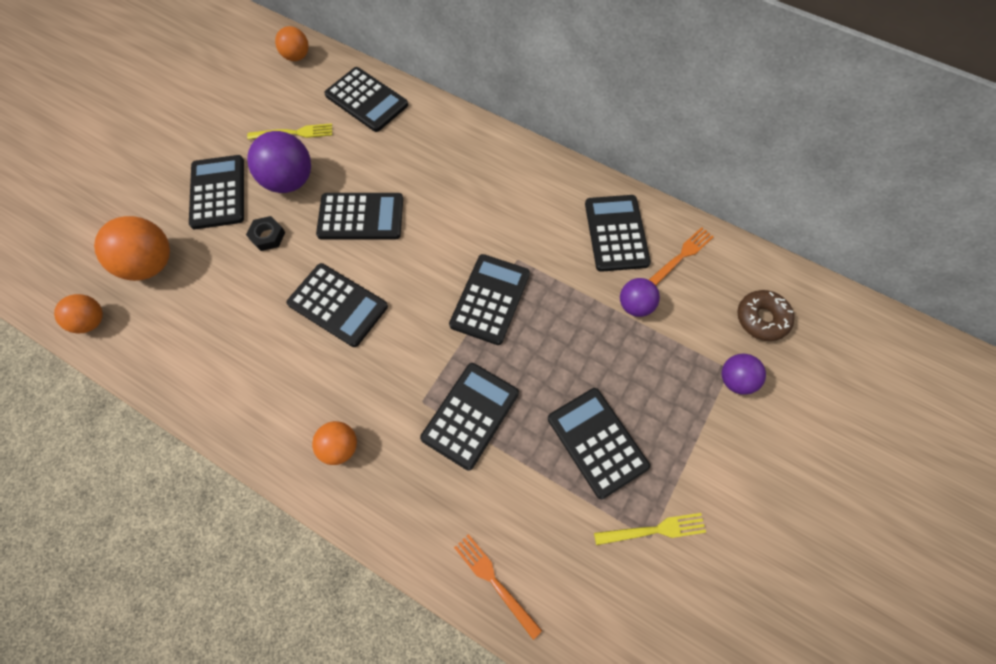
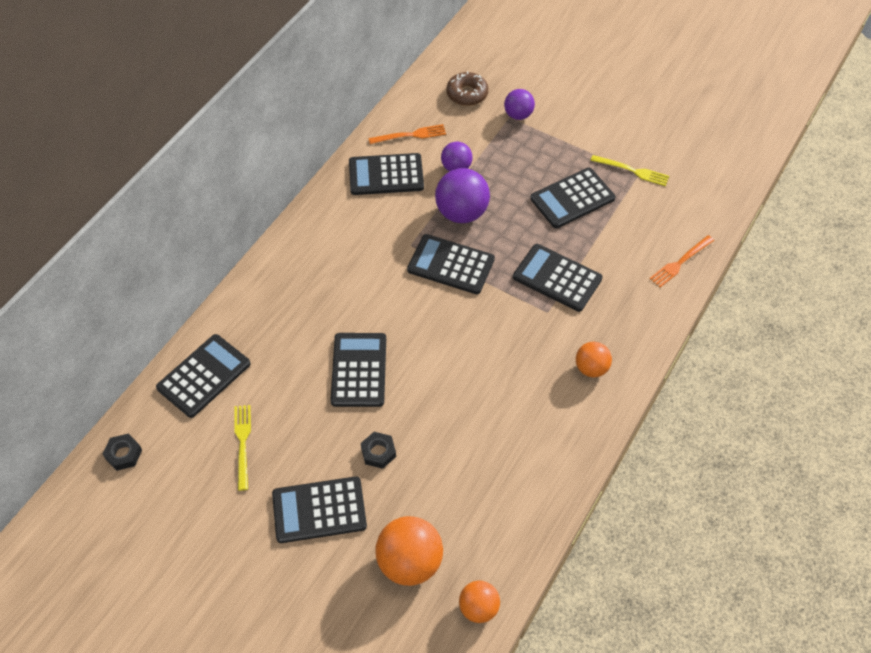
camera: 90 degrees left, 10 degrees down
purple ball [247,131,311,193] -> purple ball moved to [435,168,490,223]
orange ball [275,26,309,61] -> black nut [103,434,142,471]
black calculator [286,263,388,347] -> none
yellow fork [594,513,706,545] -> yellow fork turned 120 degrees clockwise [590,155,669,186]
orange fork [649,227,714,285] -> orange fork turned 120 degrees clockwise [368,124,446,144]

